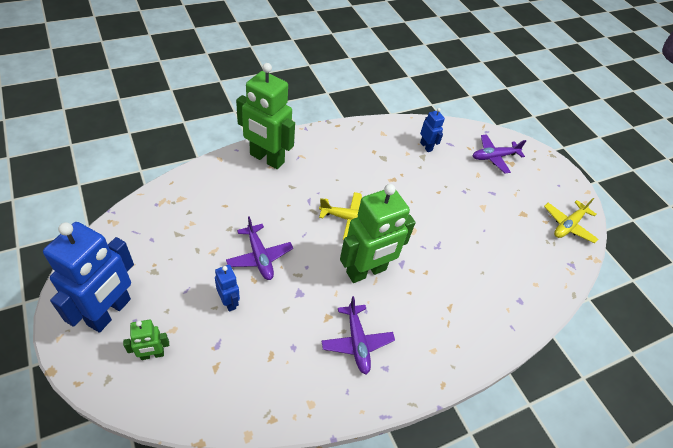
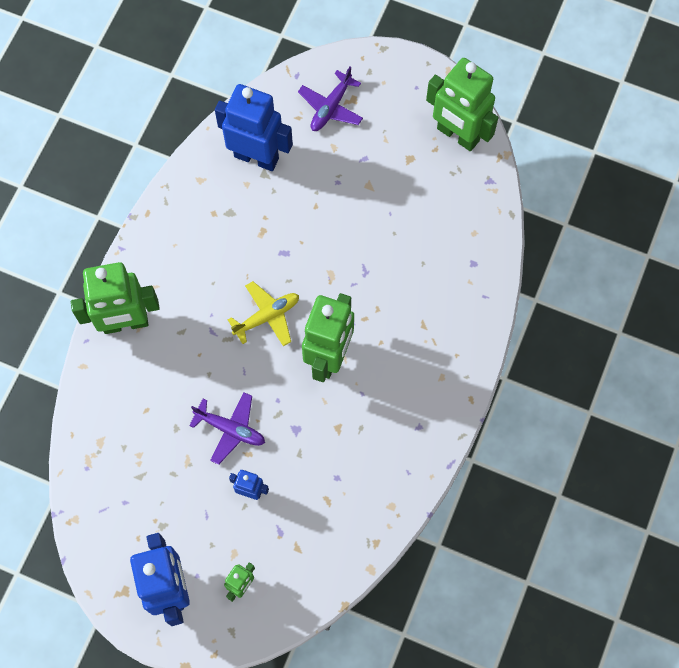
camera: 35 degrees left, 20 degrees up
purple plane [322,296,395,375] -> none
blue robot [420,108,445,152] -> blue robot [215,84,293,171], size x2.11
yellow plane [544,198,598,244] -> green robot [426,58,498,151]

